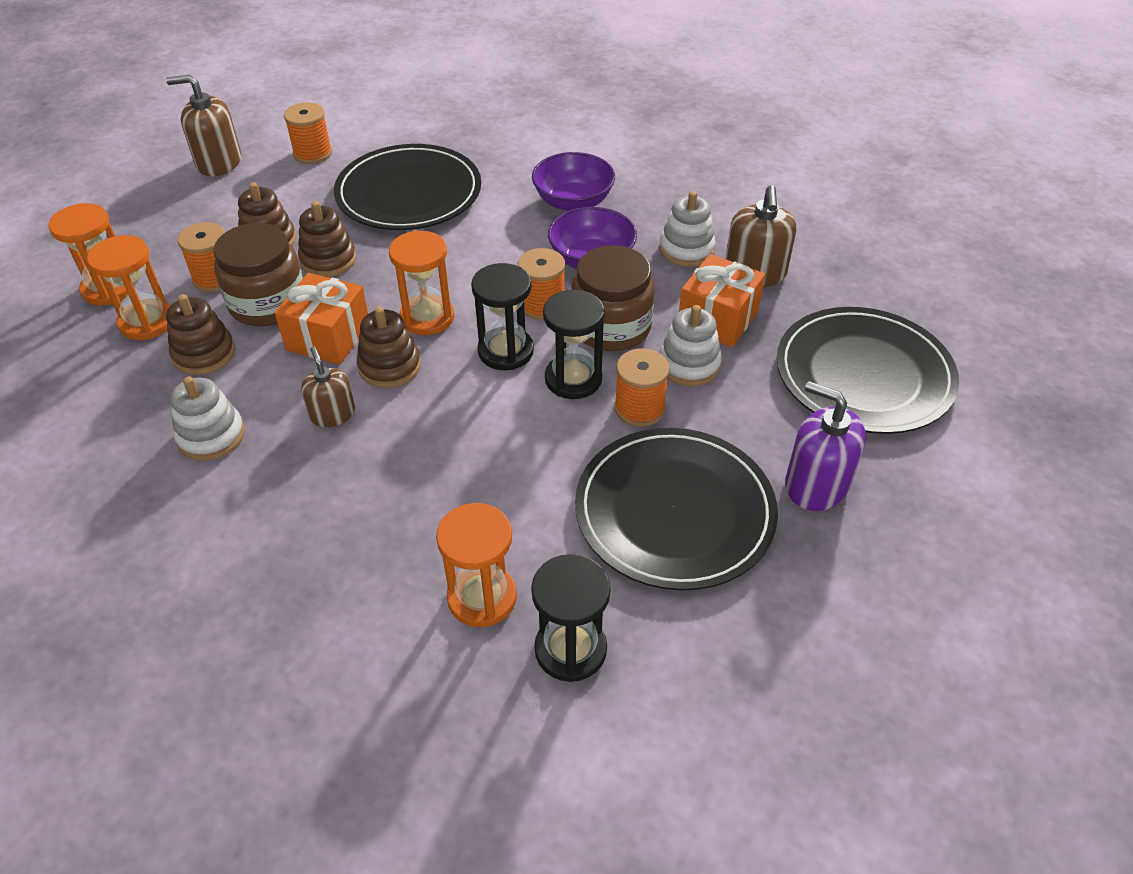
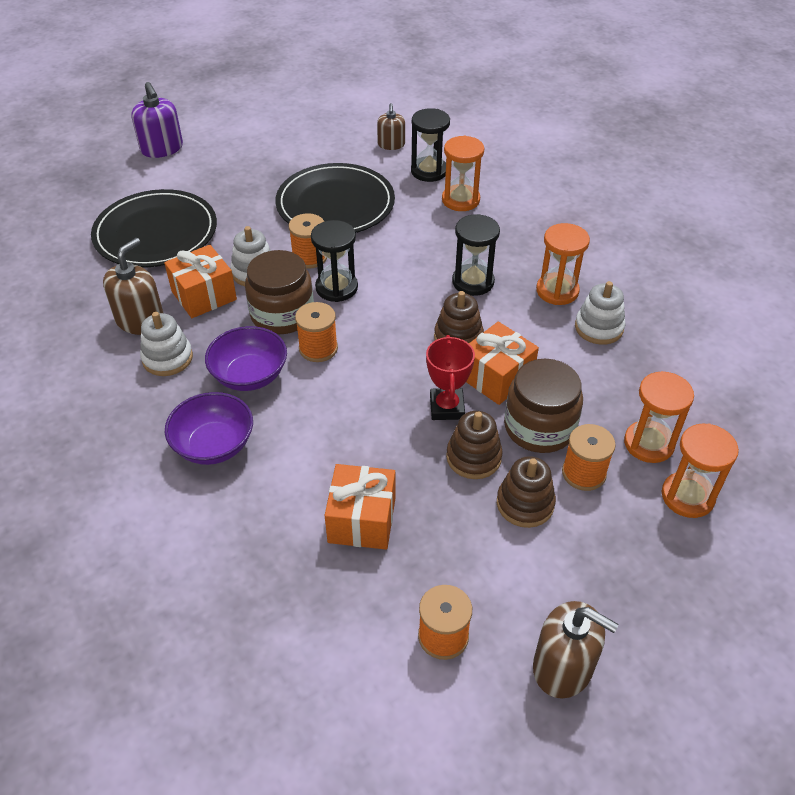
camera: 155 degrees left, 0 degrees up
brown stacking toy [166,294,235,375] -> none
brown soap dispenser [301,346,355,427] -> brown soap dispenser moved to [377,103,405,150]
black plate [334,144,481,230] -> orange gift [325,464,395,549]
orange hourglass [389,231,454,335] -> orange hourglass moved to [536,223,590,305]
black hourglass [471,263,534,370] -> black hourglass moved to [452,214,500,296]
purple soap dispenser [785,381,866,511] -> purple soap dispenser moved to [131,82,183,158]
none -> red trophy [426,335,475,420]

